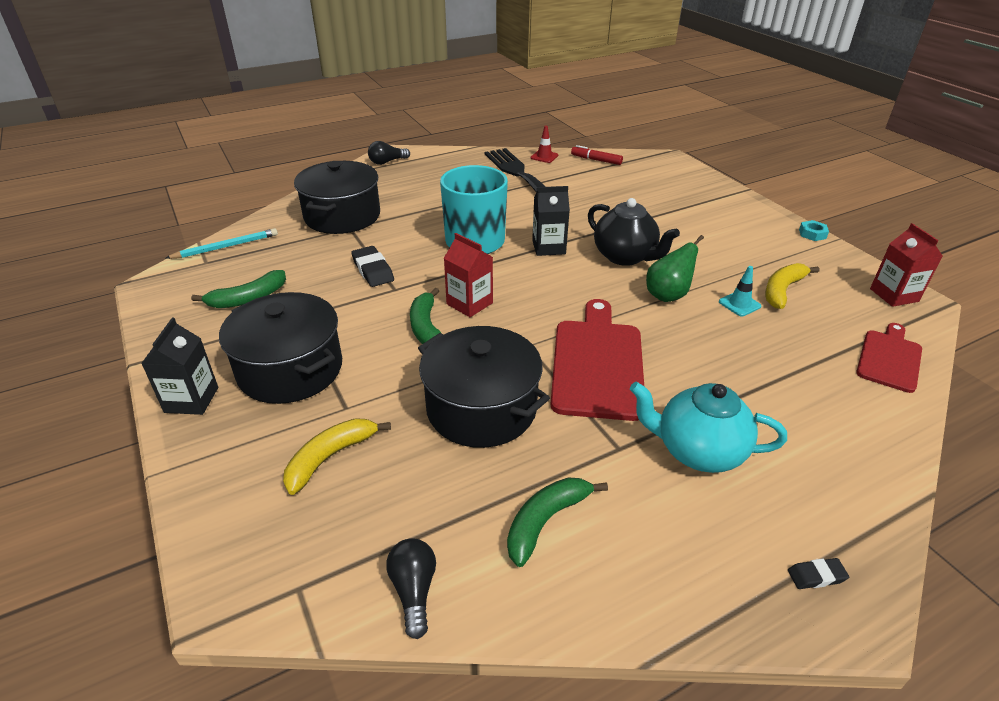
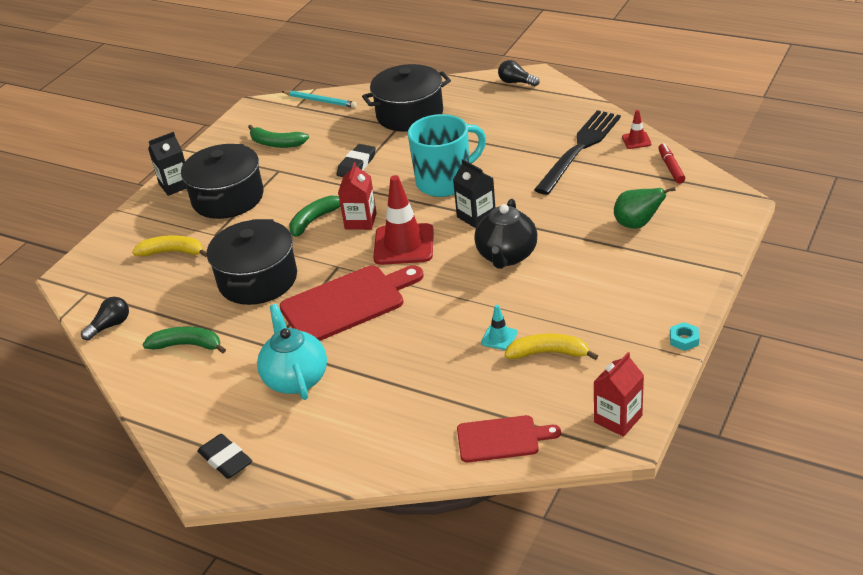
camera: 60 degrees right, 0 degrees up
green pear [646,235,704,302] -> green pear moved to [614,187,676,229]
black eraser [788,558,849,589] -> black eraser [197,434,252,479], size x1.78
none -> red traffic cone [373,175,434,265]

